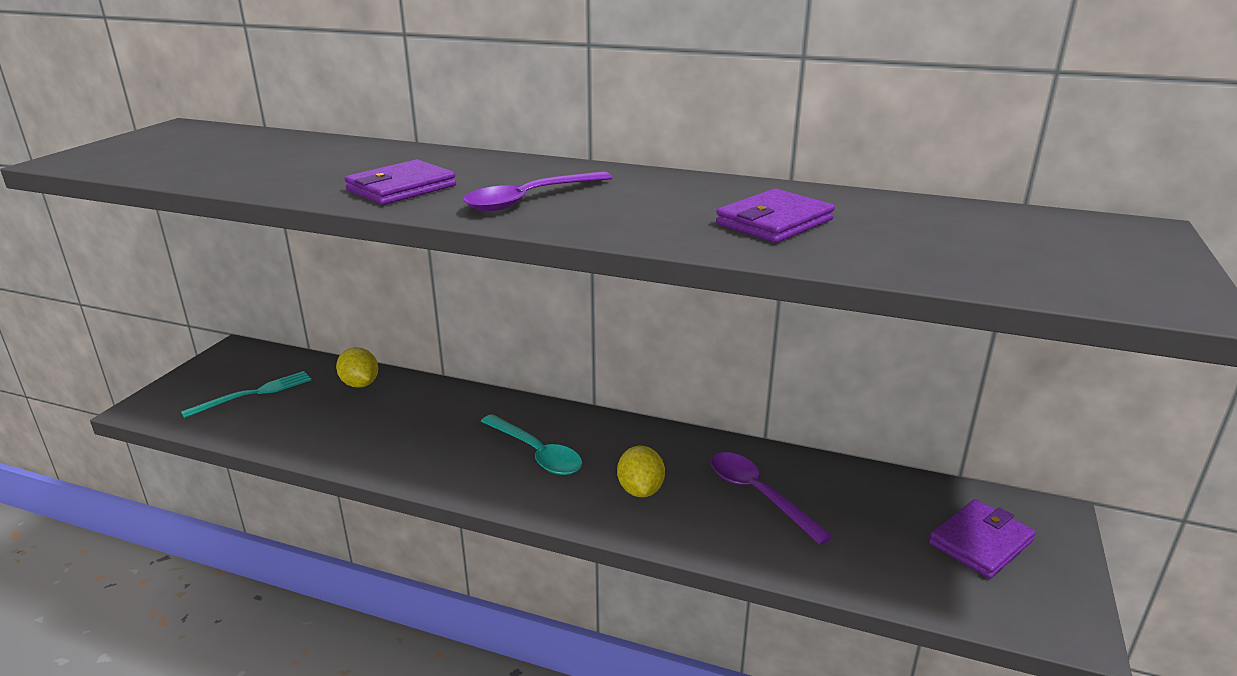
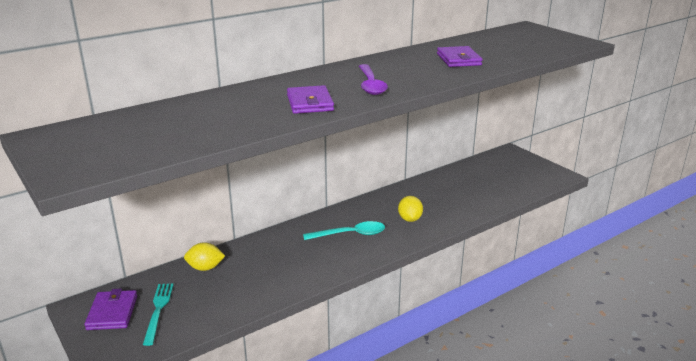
camera: 55 degrees left, 0 degrees up
yellow lemon [617,446,665,497] -> yellow lemon turned 60 degrees clockwise [398,196,423,222]
purple spoon [711,452,833,545] -> none
purple wallet [929,499,1035,579] -> purple wallet moved to [84,289,137,330]

